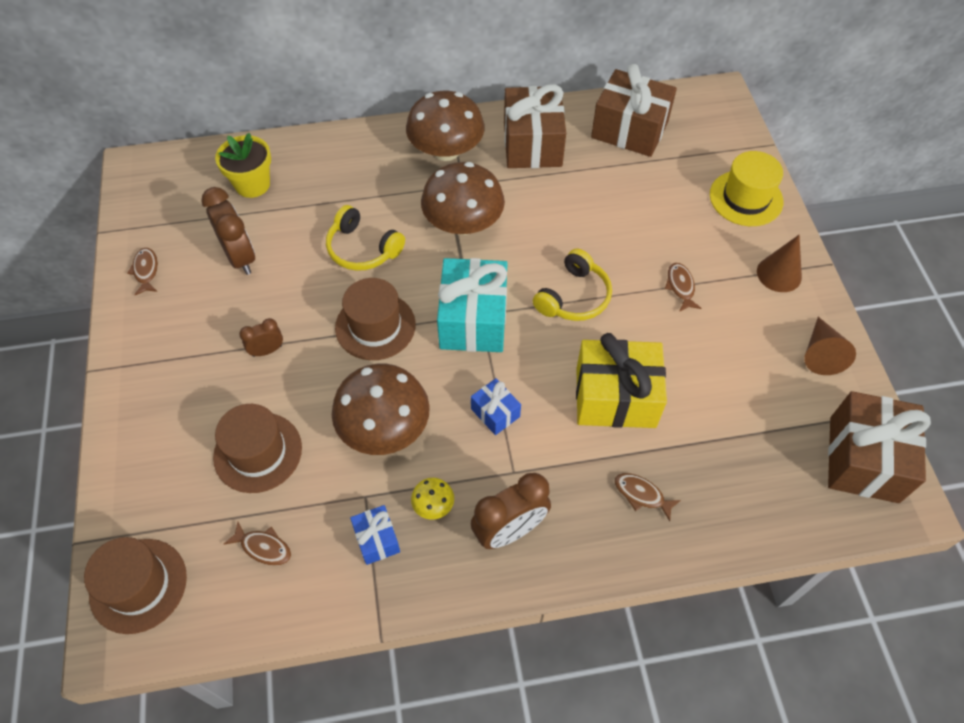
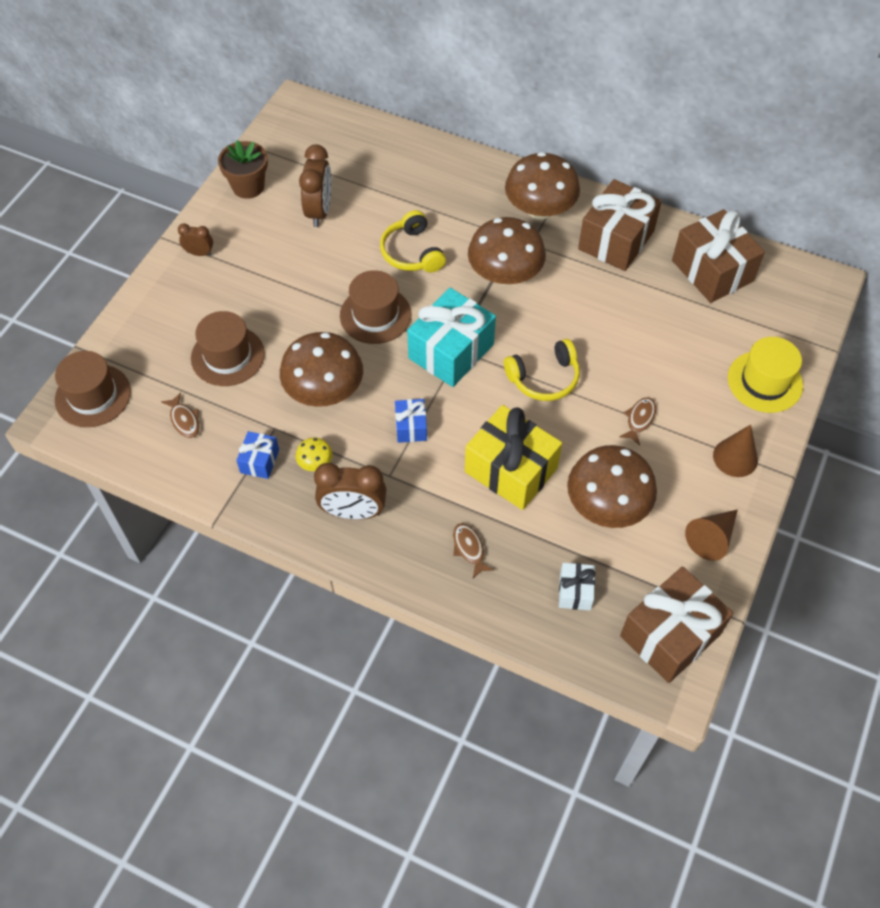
camera: 35 degrees right, 0 degrees up
brown fish [127,248,158,295] -> brown flower pot [218,140,268,199]
yellow flower pot [215,133,271,198] -> none
brown clock [239,318,283,357] -> brown clock moved to [178,223,213,256]
none -> white gift [559,563,596,610]
none -> brown mushroom [567,445,657,528]

